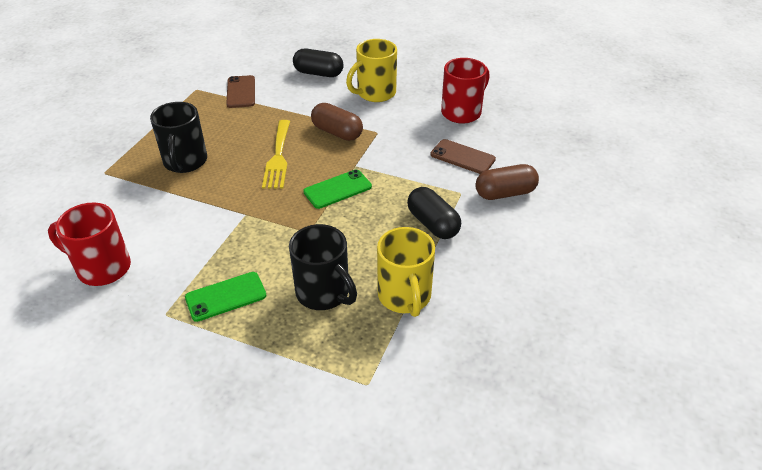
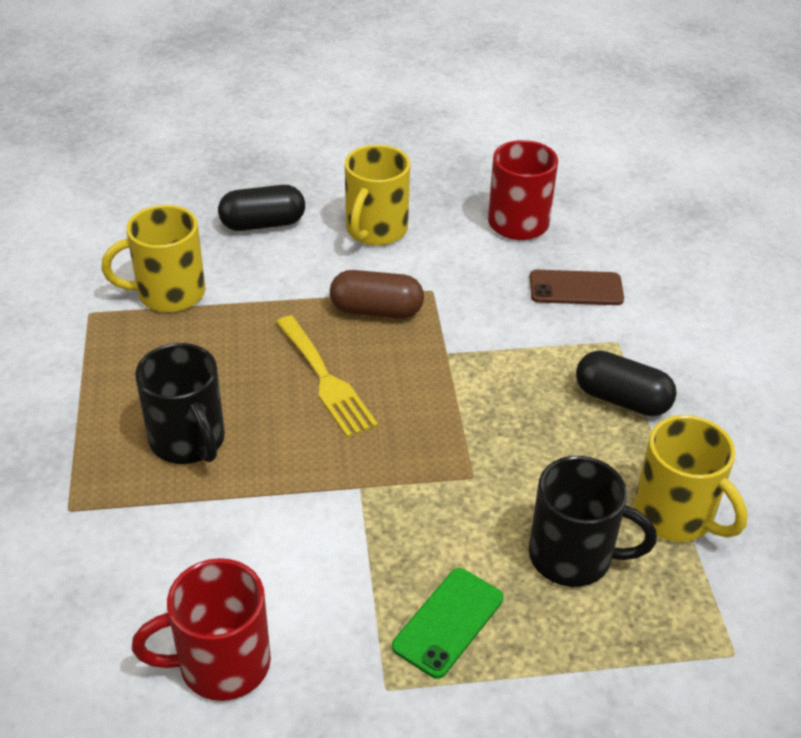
camera: 30 degrees left, 0 degrees up
brown phone [226,75,255,108] -> yellow mug [101,205,205,312]
green phone [303,169,372,209] -> none
brown capsule [475,164,539,200] -> none

